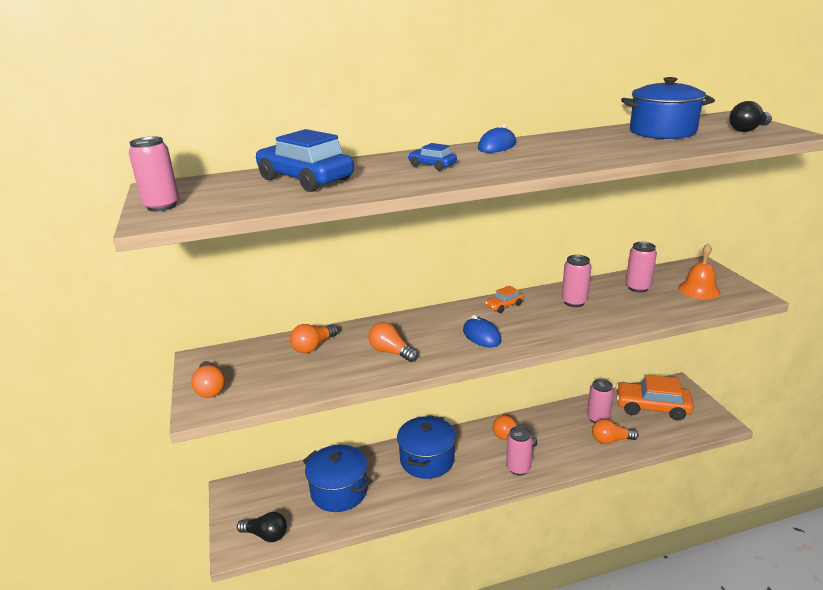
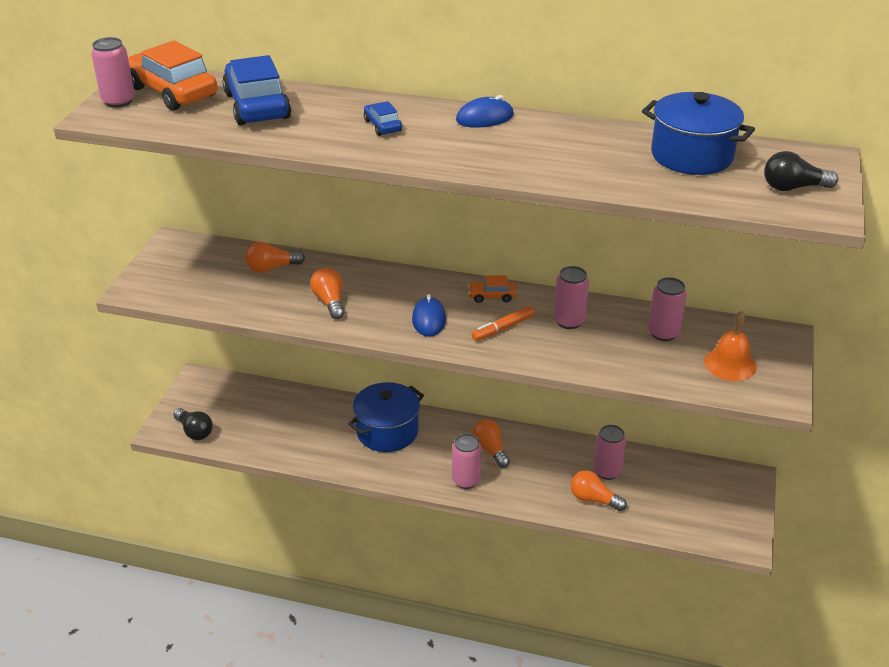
camera: 30 degrees right, 10 degrees up
orange light bulb [191,361,225,398] -> none
blue pot [303,445,372,512] -> none
orange car [616,375,694,420] -> orange car moved to [128,40,218,110]
none -> orange marker [471,306,535,341]

